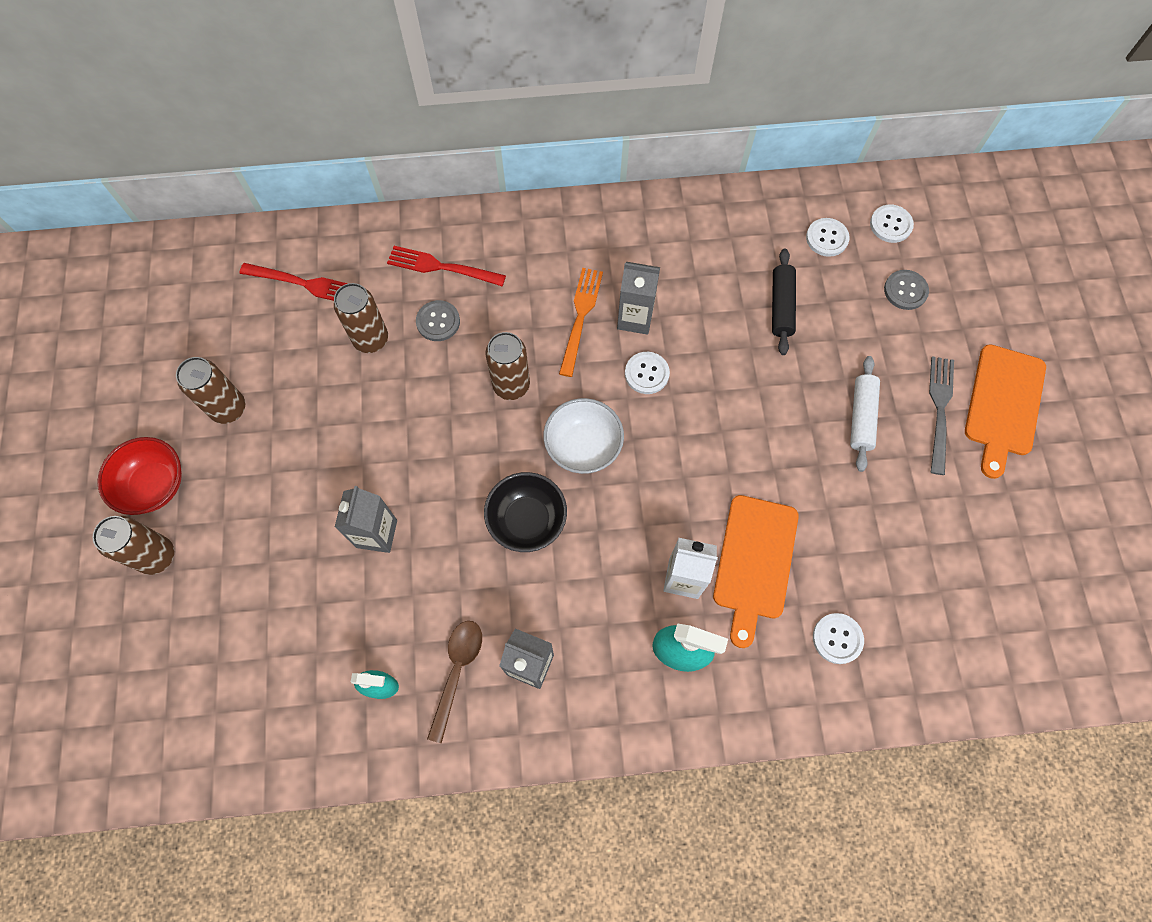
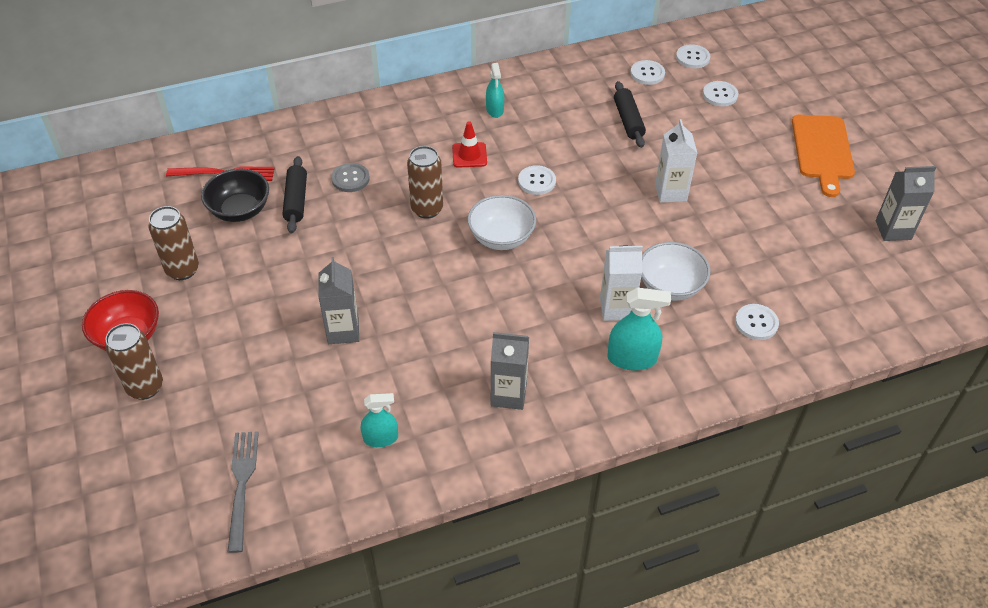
camera: 15 degrees left, 20 degrees down
brown can [334,283,388,353] -> black rolling pin [283,156,307,233]
red fork [387,246,506,286] -> none
brown spoon [427,621,482,743] -> none
black bowl [484,472,567,552] -> black bowl moved to [201,169,269,222]
orange fork [559,268,603,377] -> red traffic cone [452,121,487,168]
grey carton [617,262,660,335] -> grey carton moved to [876,166,936,241]
orange cutting board [713,495,799,648] -> white bowl [641,242,710,301]
white rolling pin [850,356,880,472] -> none
grey button [884,270,929,310] -> white button [703,81,738,106]
grey fork [929,356,954,475] -> grey fork moved to [227,431,259,553]
none -> turquoise spray bottle [486,63,504,118]
none -> white carton [655,119,697,203]

